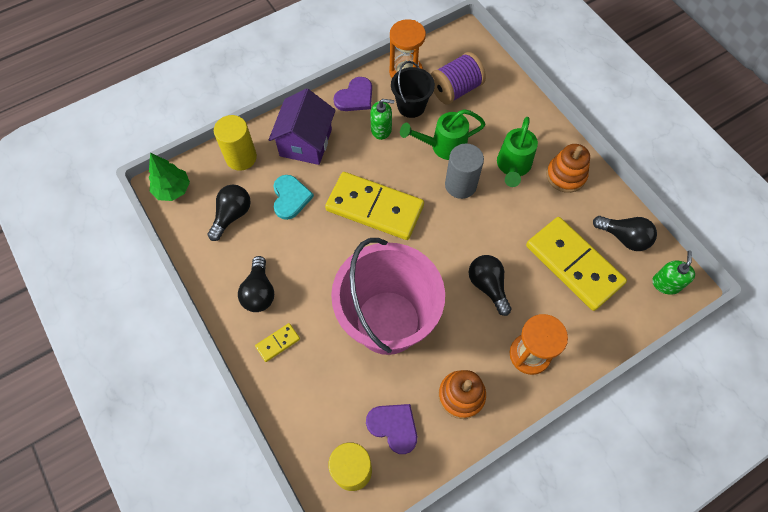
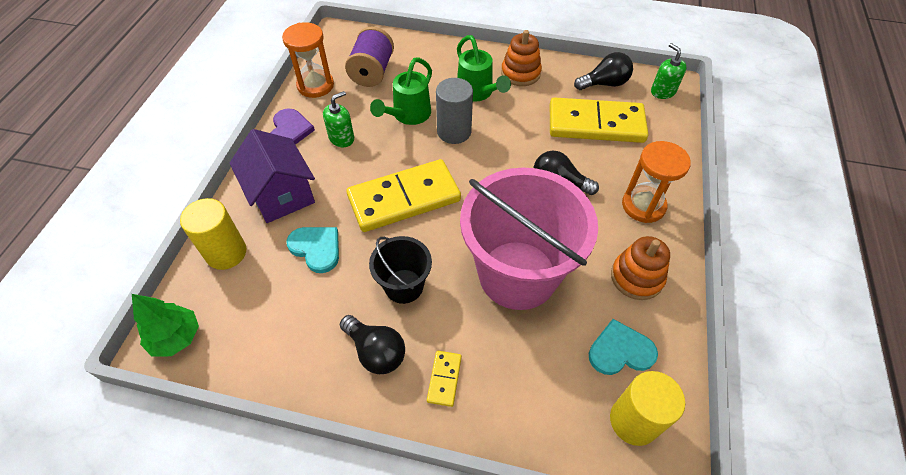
camera: 45 degrees left, 10 degrees down
black light bulb [207,185,251,241] -> none
purple heart [366,404,417,454] -> turquoise heart [589,319,658,375]
black bucket [391,61,435,118] -> black bucket moved to [369,236,432,304]

